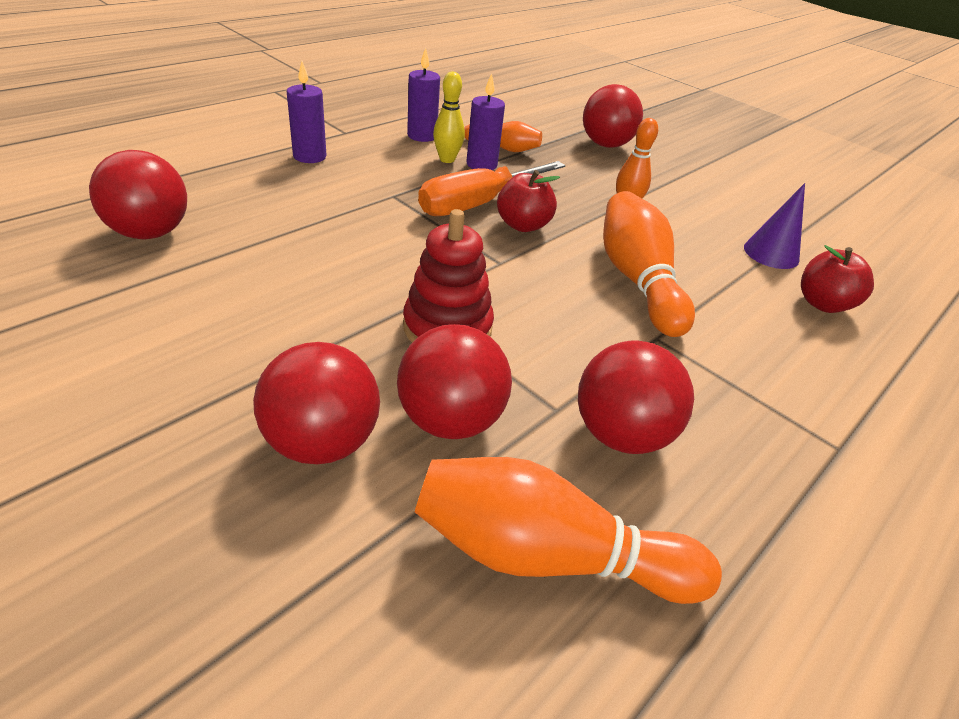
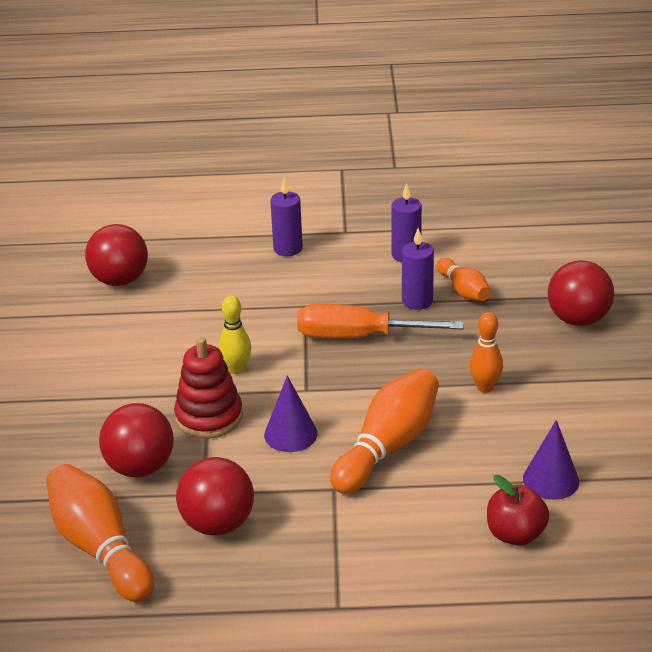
camera: 50 degrees right, 5 degrees down
red ball [253,342,380,464] -> none
yellow bowling pin [433,72,465,163] -> yellow bowling pin moved to [219,295,251,374]
red apple [497,170,560,232] -> none
none -> purple cone [264,375,318,452]

